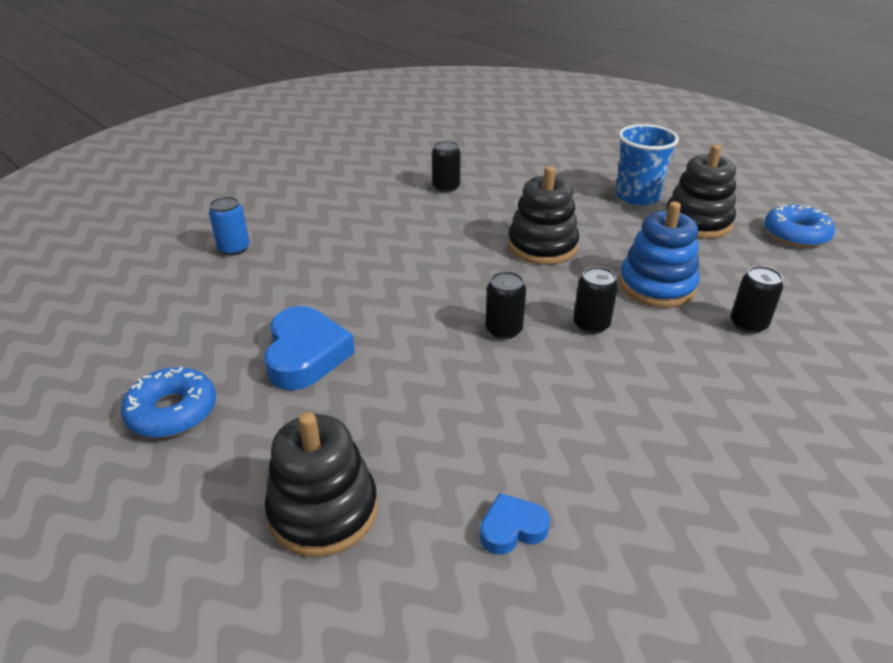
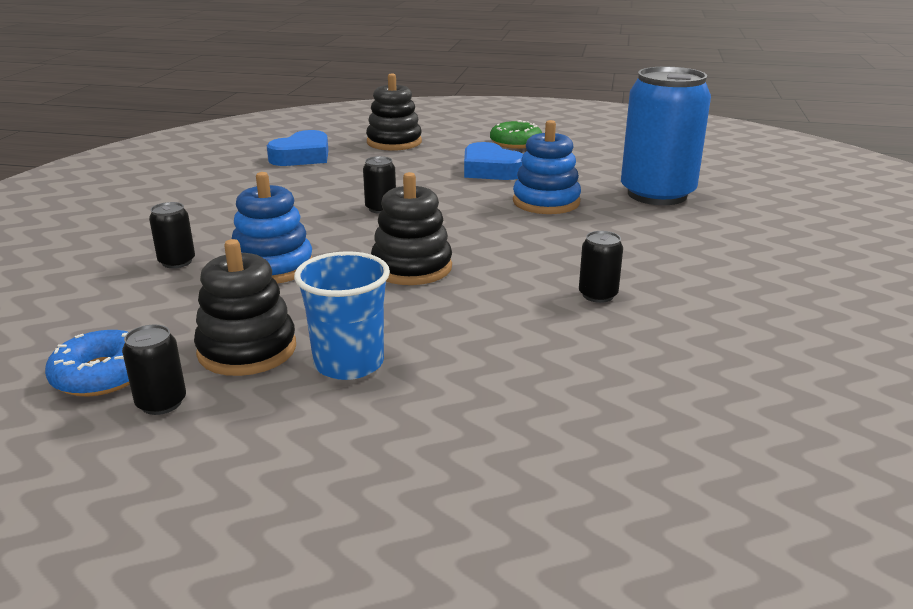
camera: 145 degrees right, 10 degrees down
blue donut [121,367,216,438] -> green donut [490,120,542,149]
blue can [209,197,250,256] -> blue can [621,67,711,205], size x2.48
blue heart [480,493,550,555] -> blue heart [267,130,328,166], size x1.86
black can [574,266,618,334] -> black can moved to [122,325,186,415]
none -> blue stacking toy [513,120,581,214]

